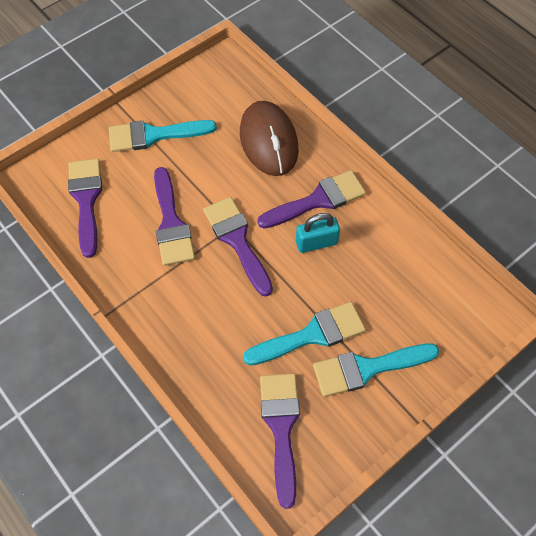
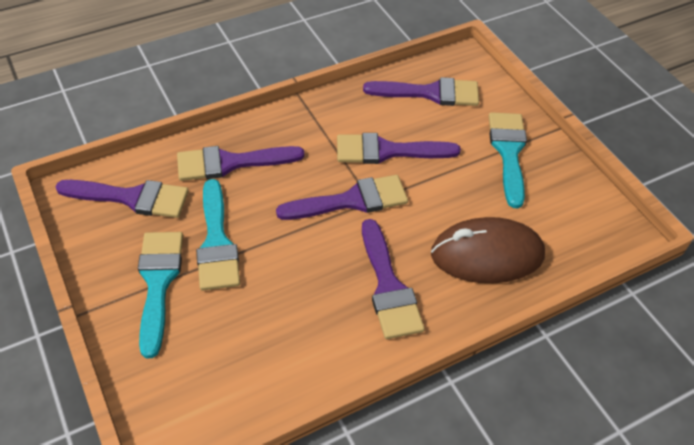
camera: 100 degrees right, 10 degrees down
turquoise padlock [296,213,340,253] -> none
none -> purple brush [177,146,304,181]

